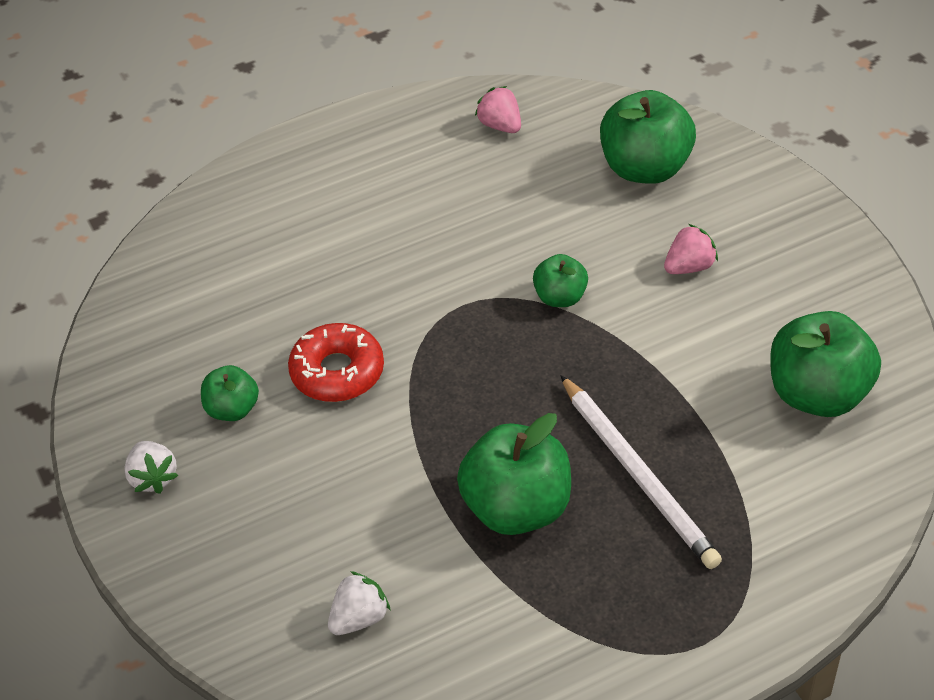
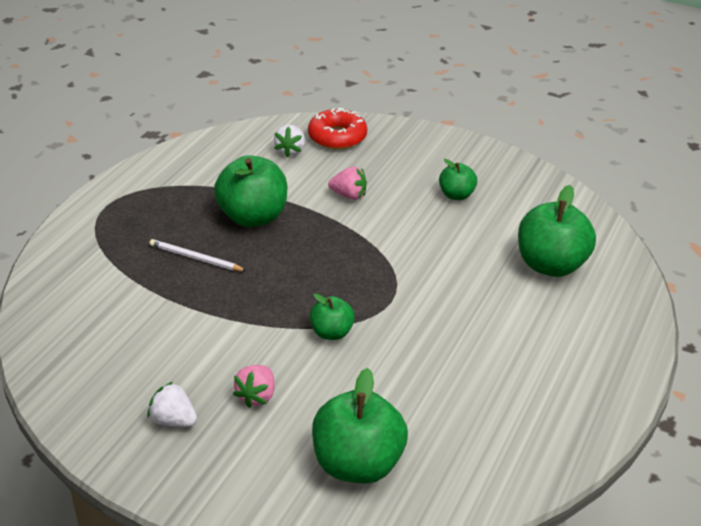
camera: 140 degrees right, 10 degrees down
white strawberry [124,441,179,494] -> white strawberry moved to [147,382,197,427]
red donut [288,323,384,402] -> red donut moved to [308,108,367,149]
pink strawberry [475,86,521,133] -> pink strawberry moved to [328,167,367,200]
white pencil [560,375,722,569] -> white pencil [149,239,247,271], size x0.58
green apple [770,311,881,417] -> green apple moved to [518,185,596,277]

